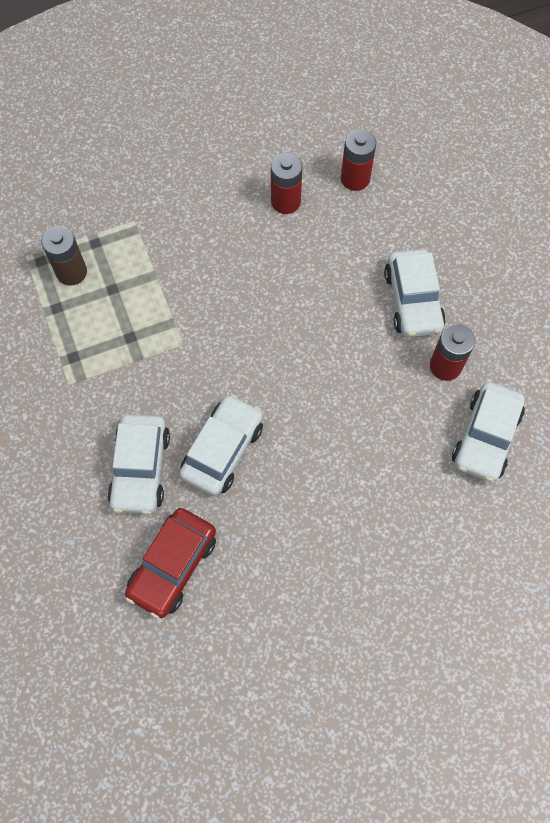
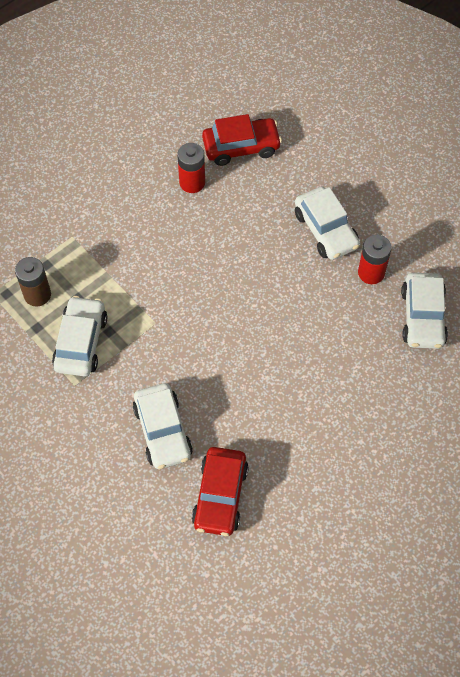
camera: 20 degrees left, 5 degrees down
white car [179,394,263,496] -> white car moved to [52,296,107,376]
red battery [341,130,376,191] -> red car [202,114,282,166]

